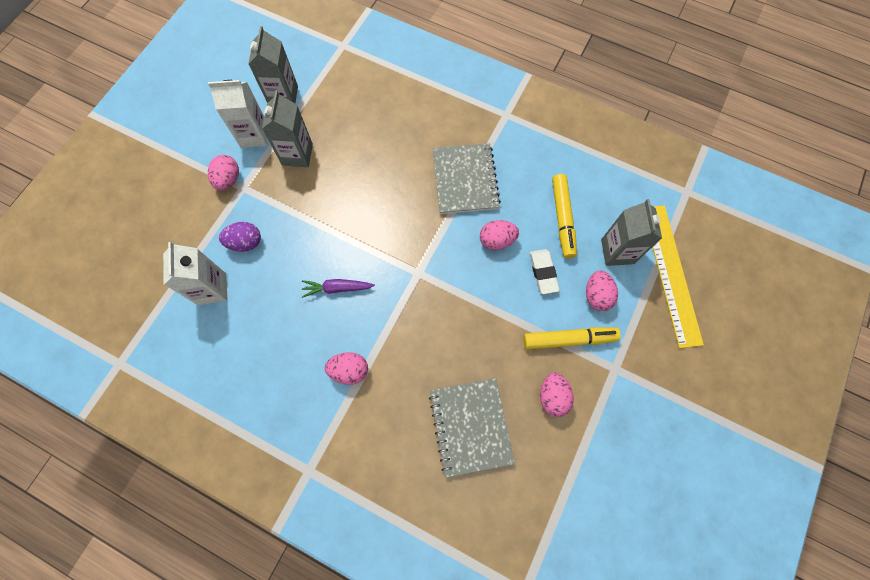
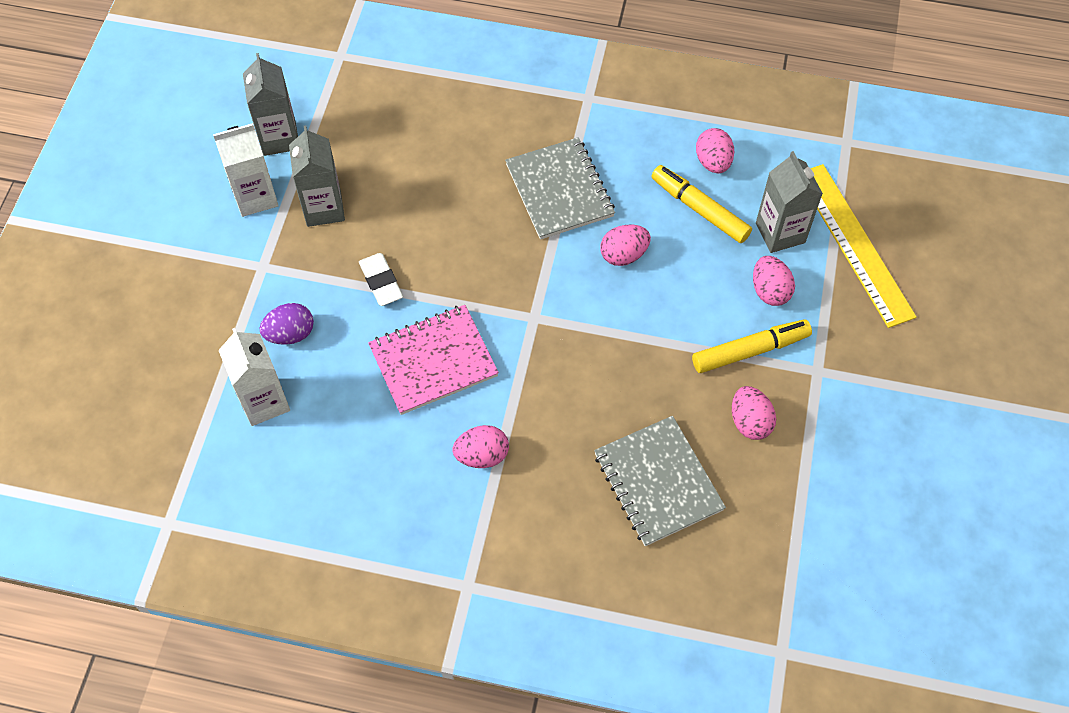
camera: 15 degrees left, 10 degrees down
pink egg [208,155,239,190] -> pink egg moved to [696,128,734,173]
purple carrot [302,279,375,298] -> pink notebook [368,305,499,415]
white eraser [530,249,560,294] -> white eraser moved to [359,253,403,306]
yellow marker [552,174,577,258] -> yellow marker turned 150 degrees clockwise [651,165,752,243]

